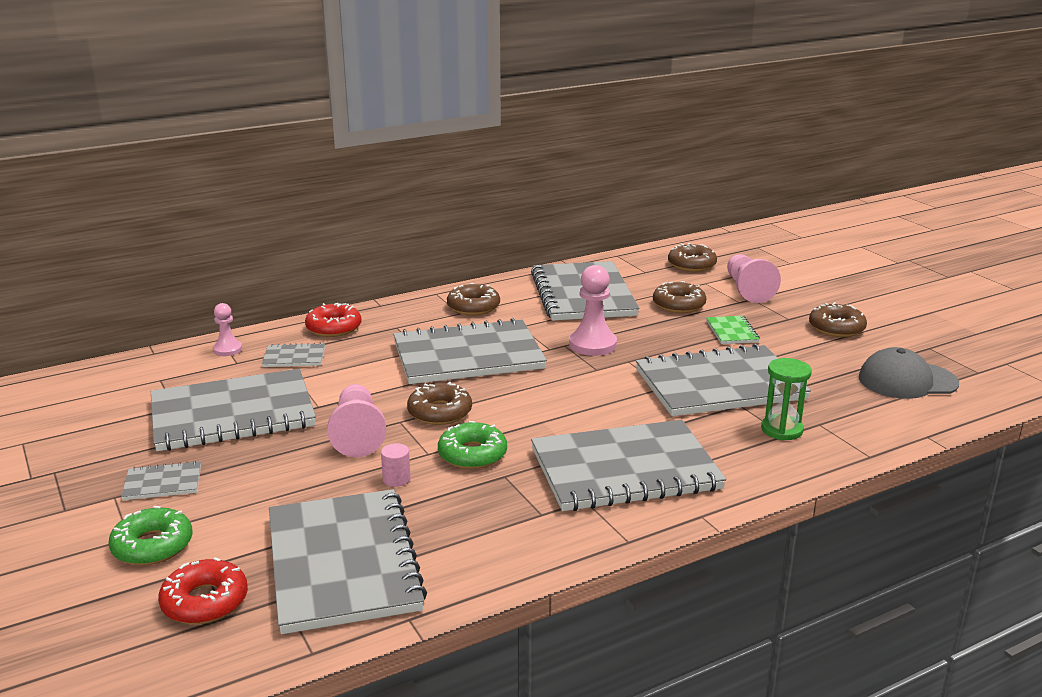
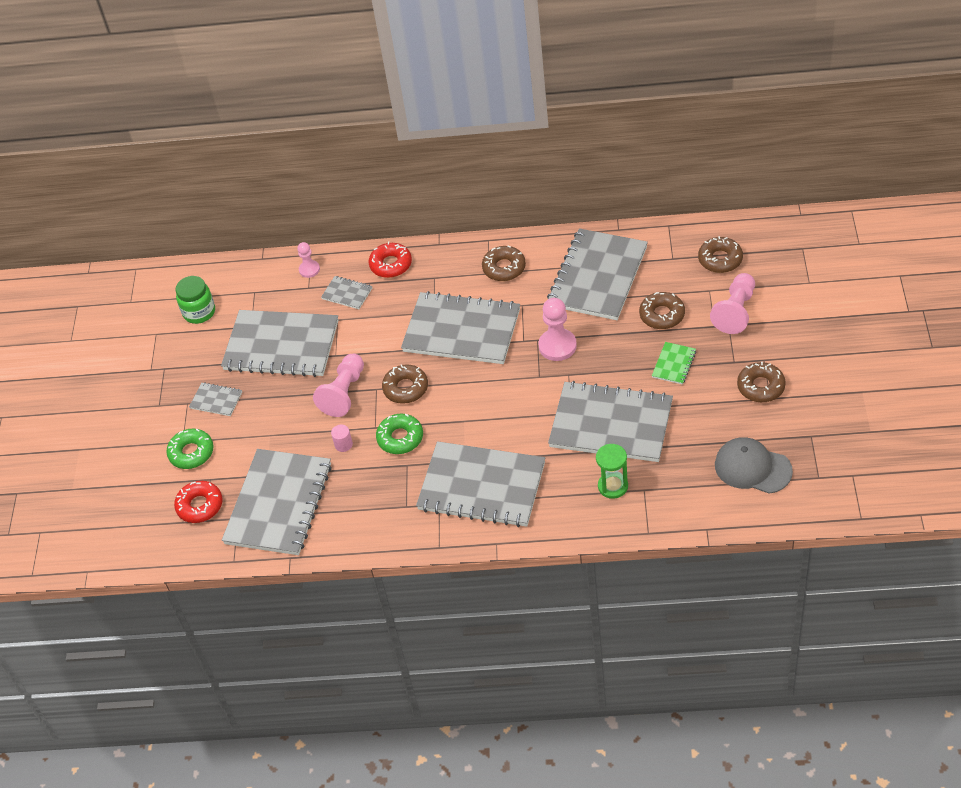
camera: 35 degrees right, 25 degrees up
none -> green jar [175,276,215,324]

